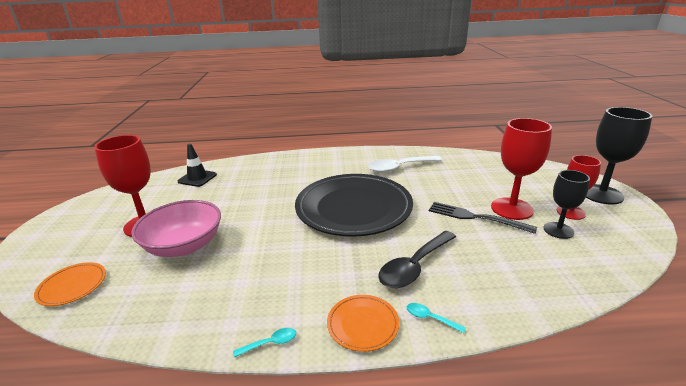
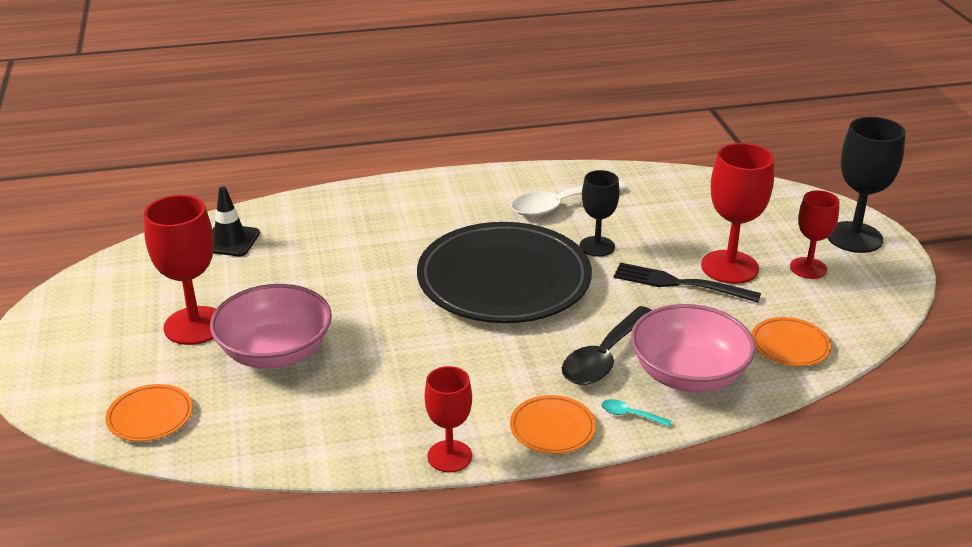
camera: 10 degrees left, 5 degrees up
turquoise spoon [233,328,296,357] -> red goblet [424,366,472,472]
black goblet [544,170,590,239] -> black goblet moved to [580,170,619,257]
none -> pink bowl [631,304,756,392]
none -> orange plate [751,317,831,366]

